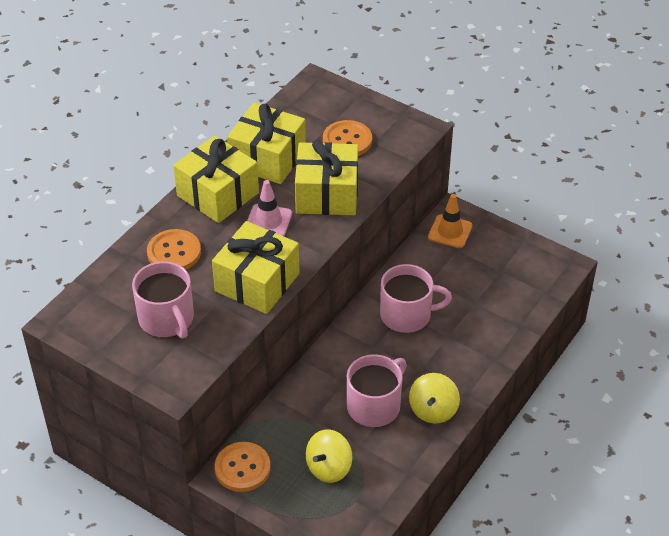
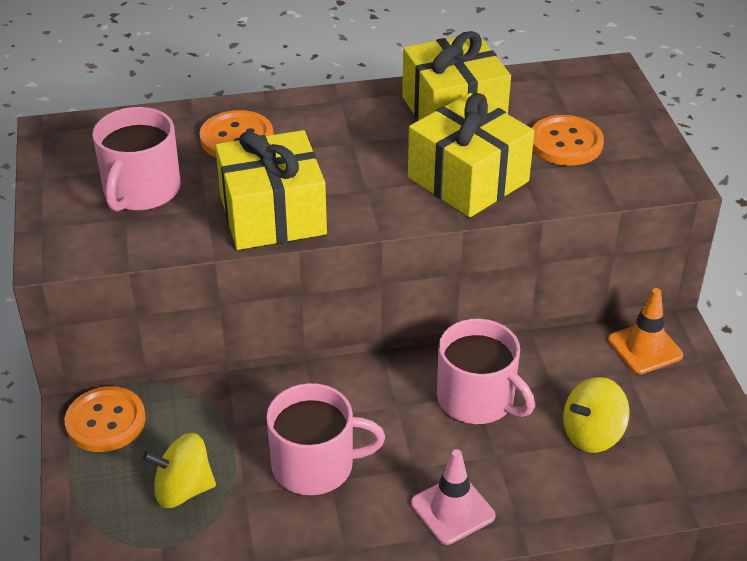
camera: 45 degrees right, 5 degrees down
yellow gift [173,135,259,223] -> none
pink traffic cone [247,180,292,236] -> pink traffic cone moved to [411,449,495,545]
yellow spinning top [409,373,460,424] -> yellow spinning top moved to [563,377,630,453]

